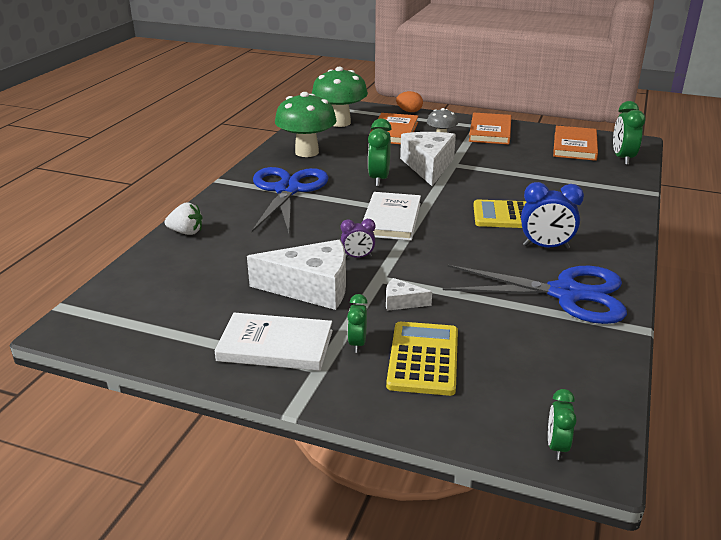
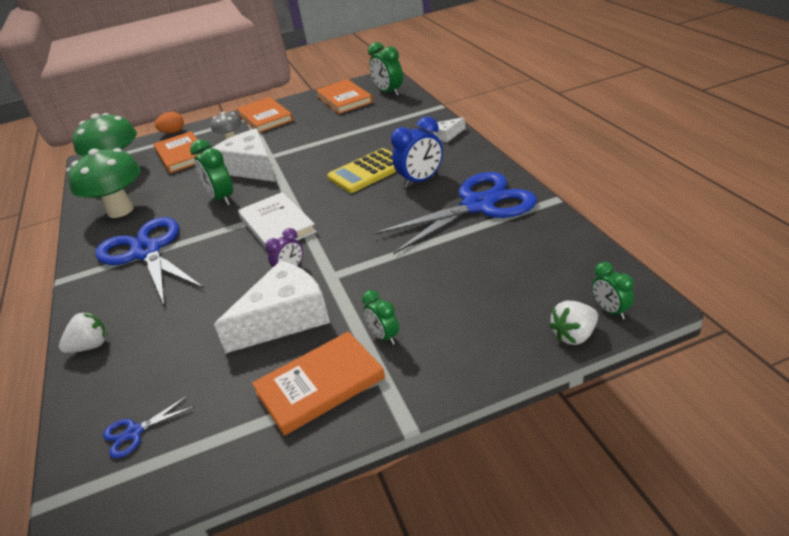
camera: 35 degrees left, 5 degrees up
white book [215,313,333,371] -> orange book [252,331,385,436]
white cheese [386,278,432,311] -> white cheese moved to [433,117,465,142]
yellow calculator [386,322,458,396] -> none
none -> blue scissors [103,395,195,458]
none -> white strawberry [549,301,598,345]

